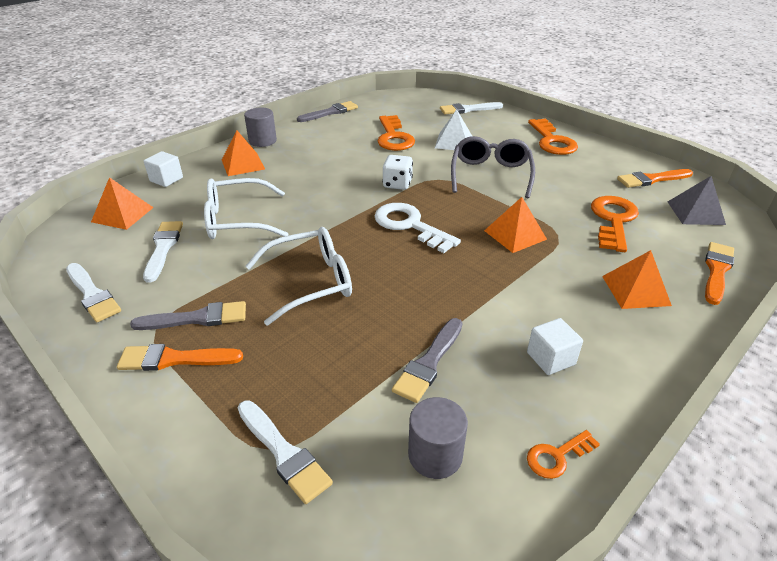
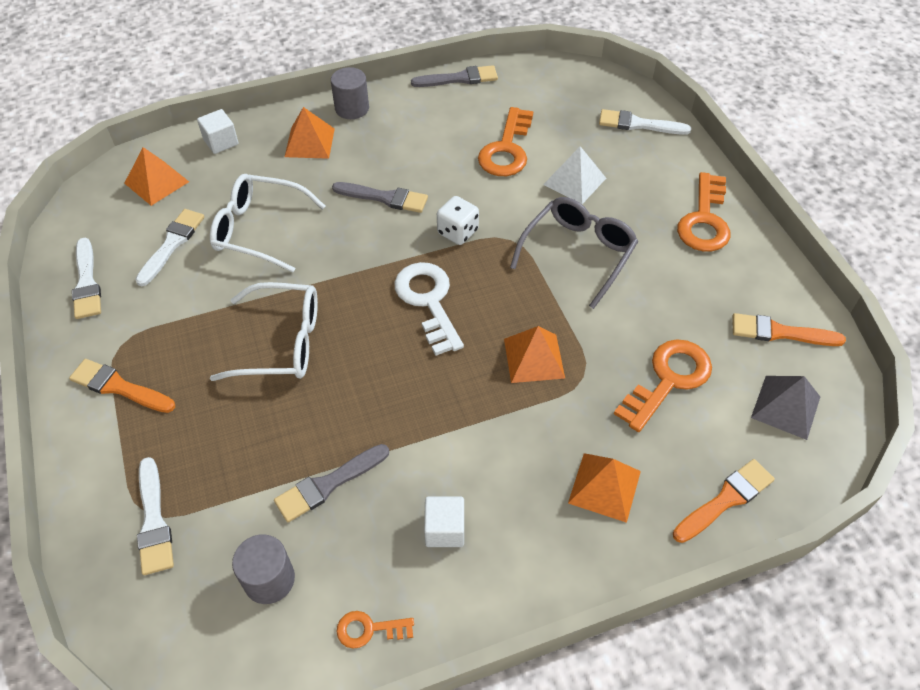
camera: 25 degrees right, 15 degrees up
grey brush [130,301,246,330] -> grey brush moved to [332,182,428,213]

